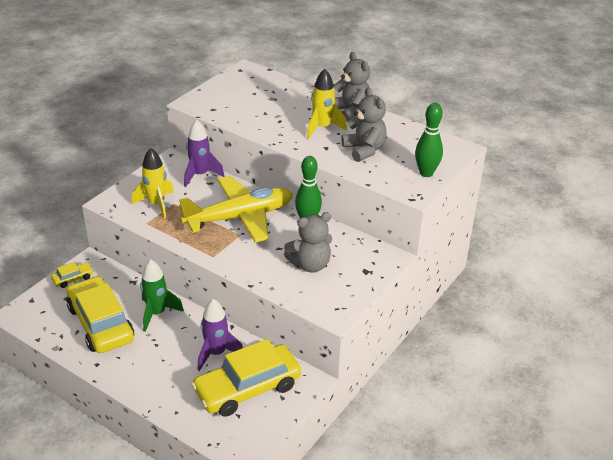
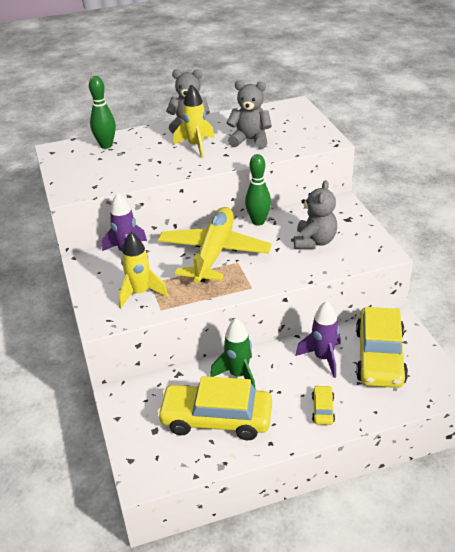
camera: 50 degrees left, 0 degrees up
yellow car [51,262,93,288] -> yellow car moved to [312,385,335,425]
green bowling pin [415,103,443,177] -> green bowling pin moved to [89,76,116,149]

